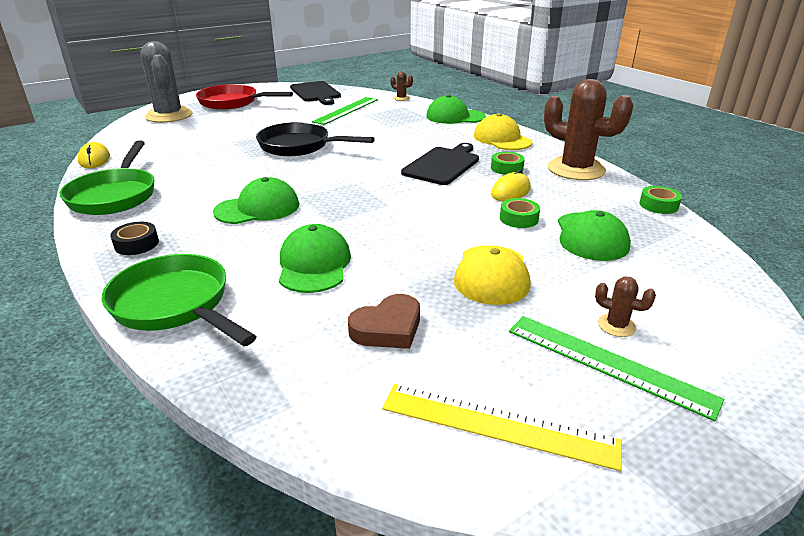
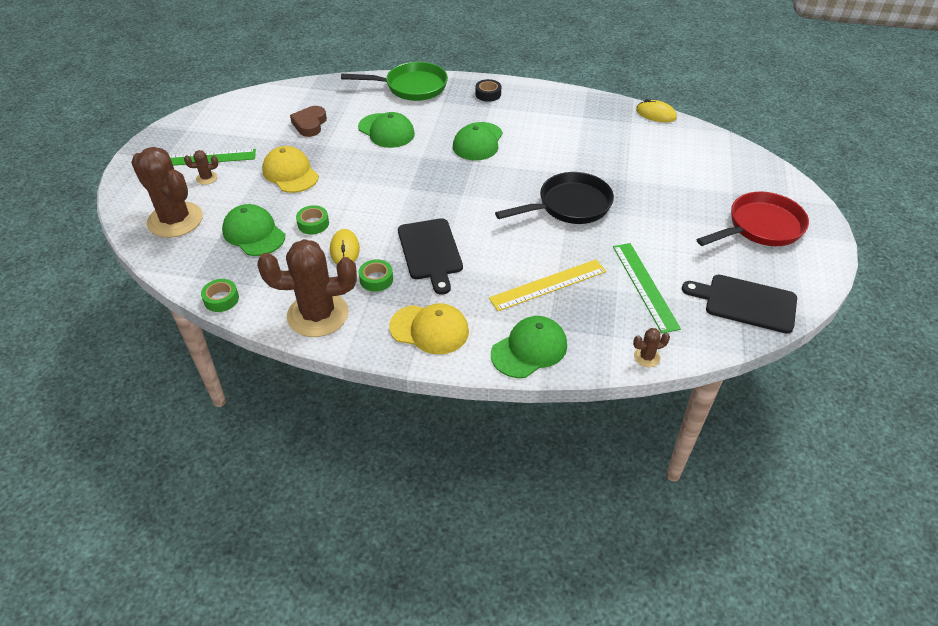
camera: 135 degrees right, 15 degrees up
green pan [60,140,154,215] -> none
grey cactus [140,41,192,123] -> none
yellow ruler [382,384,622,471] -> yellow ruler moved to [489,259,606,311]
none -> brown cactus [131,147,203,238]

